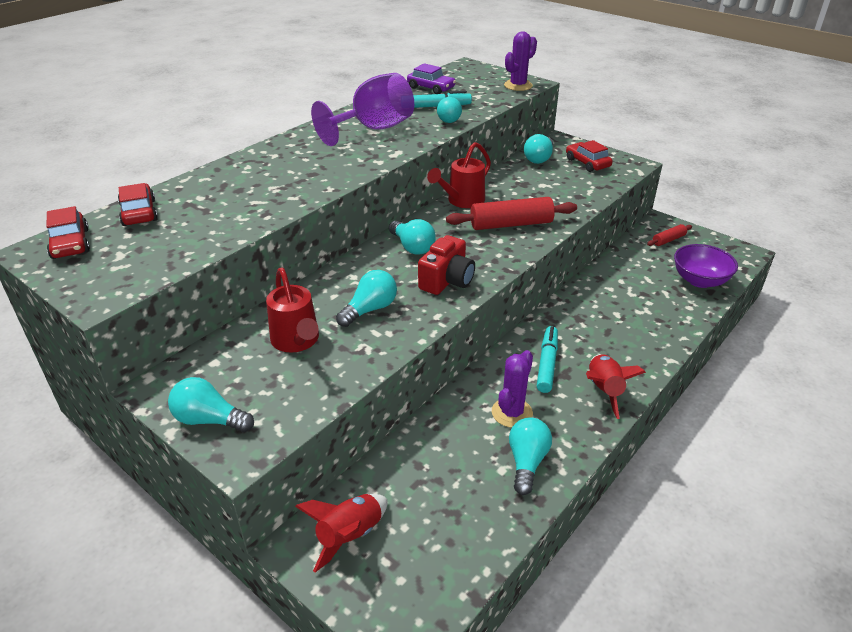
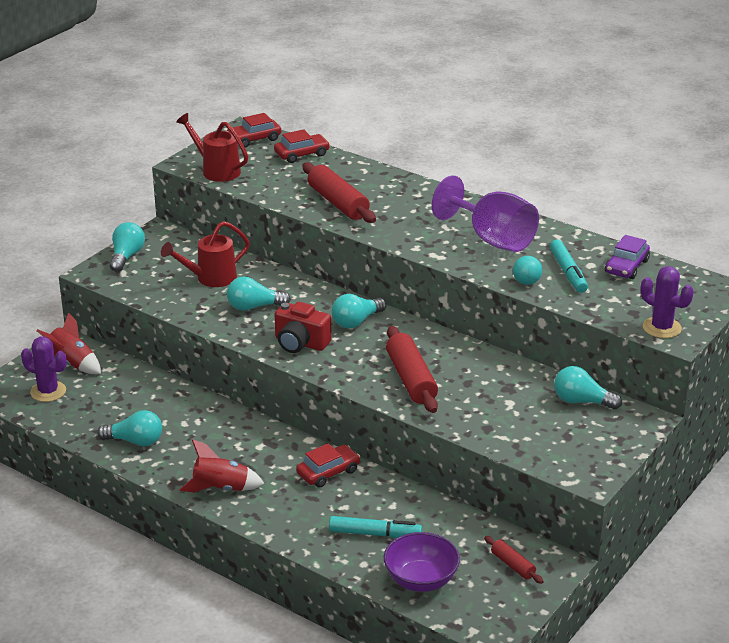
camera: 85 degrees right, 5 degrees down
turquoise light bulb [336,270,397,327] -> turquoise light bulb turned 135 degrees clockwise [227,277,291,311]
red watering can [427,142,491,208] -> red watering can moved to [176,113,248,182]
purple cactus [492,350,533,428] -> purple cactus moved to [21,337,67,402]
turquoise marker [537,326,558,393] -> turquoise marker moved to [329,516,422,538]
red car [566,140,613,172] -> red car moved to [296,443,360,488]
none -> red rolling pin [302,163,376,223]

